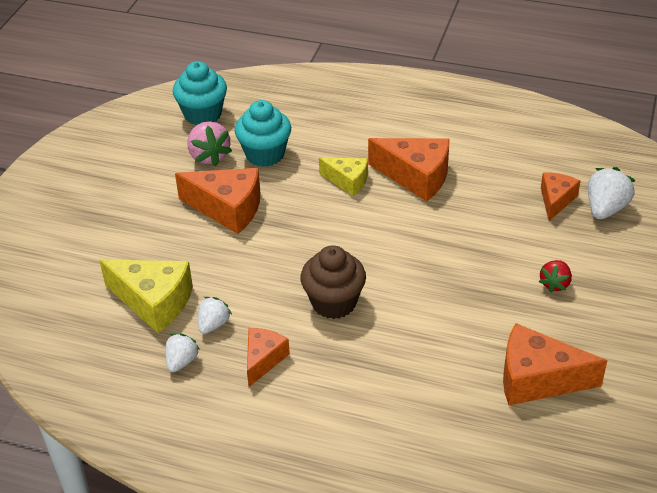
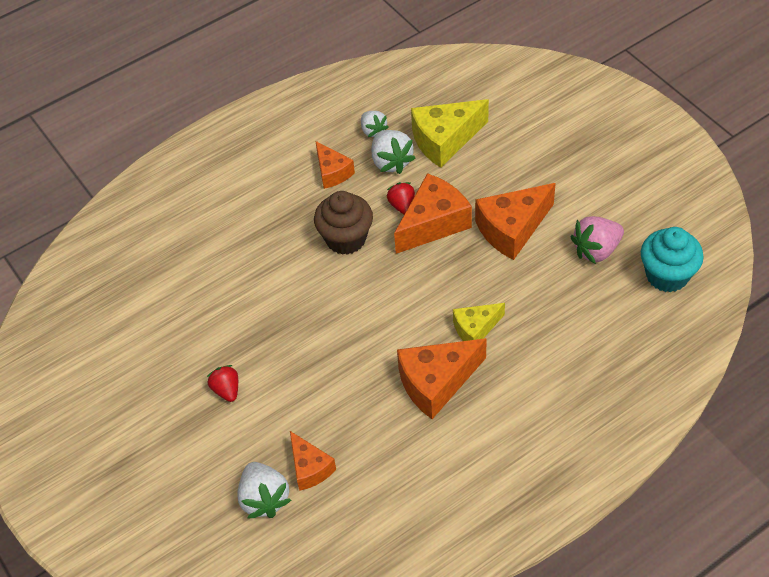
camera: 130 degrees right, 10 degrees up
pink strawberry [187,121,232,166] -> pink strawberry turned 45 degrees counterclockwise [570,216,624,264]
white strawberry [198,297,232,334] -> white strawberry [372,130,415,174], size x1.56
turquoise cupcake [235,100,291,167] -> none
orange cheese [503,323,607,405] -> orange cheese moved to [394,173,472,254]
none -> red strawberry [387,182,415,214]

